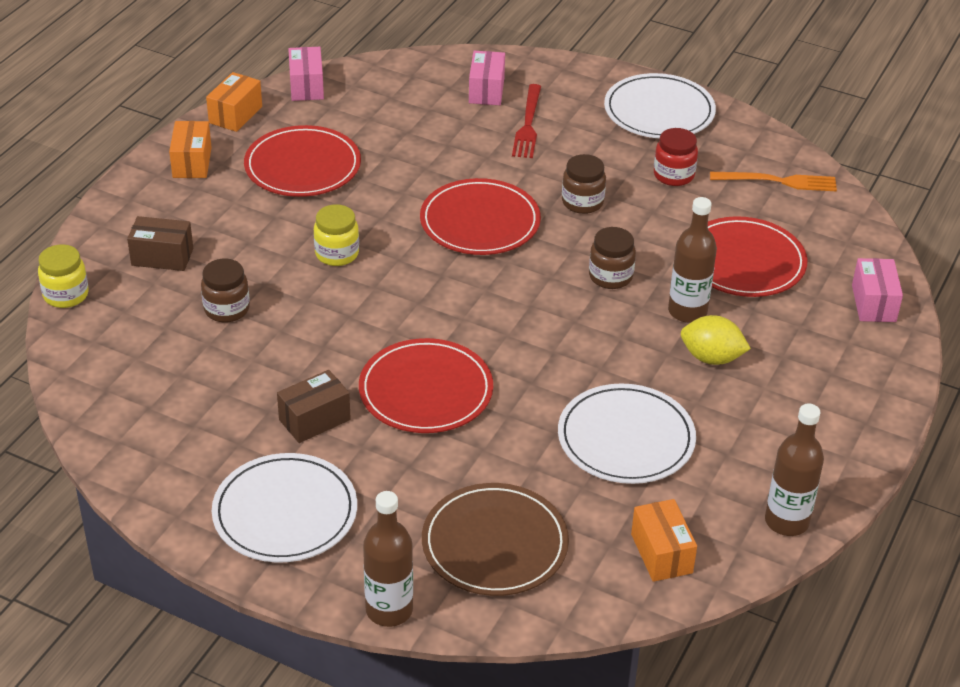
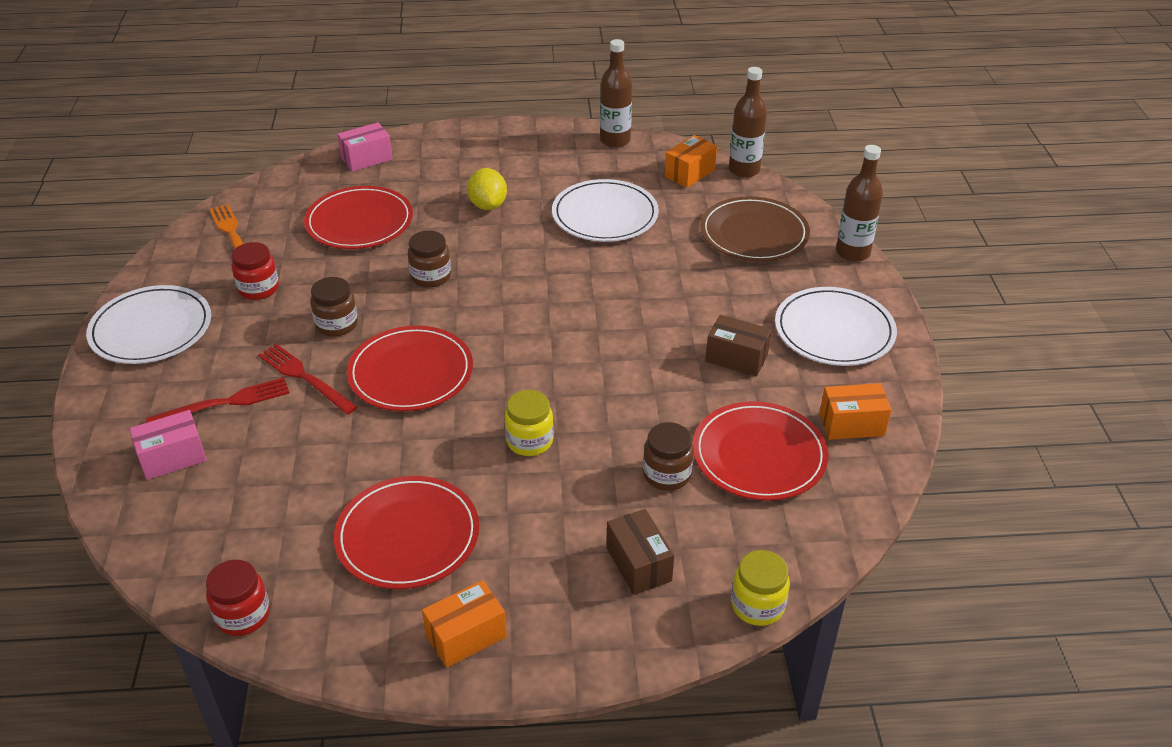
camera: 120 degrees left, 0 degrees up
orange box [206,72,262,132] -> orange box moved to [820,383,891,440]
pink box [288,47,324,101] -> red jar [206,560,270,636]
red plate [359,338,493,433] -> red plate moved to [693,401,829,501]
brown bottle [668,197,717,323] -> brown bottle moved to [729,67,767,178]
none -> red fork [258,344,357,415]

